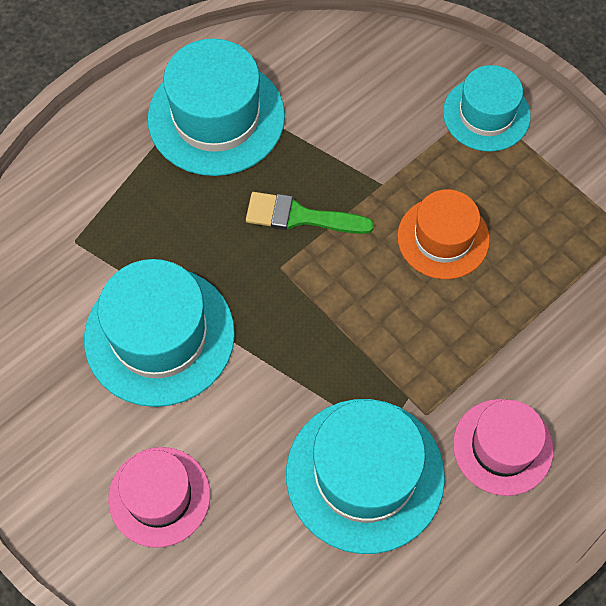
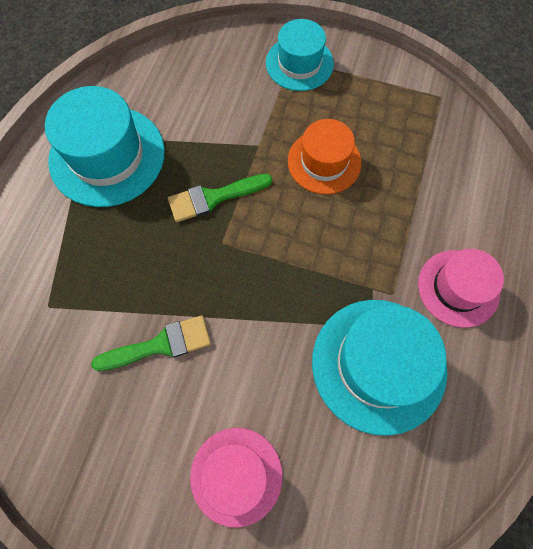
camera: 30 degrees left, 5 degrees up
turquoise hat [84,259,235,407] -> green brush [91,316,211,371]

